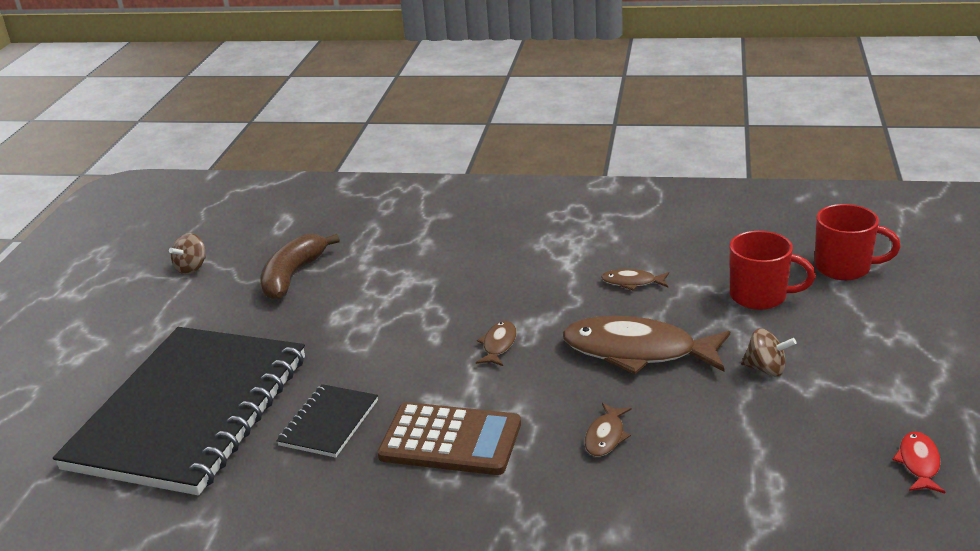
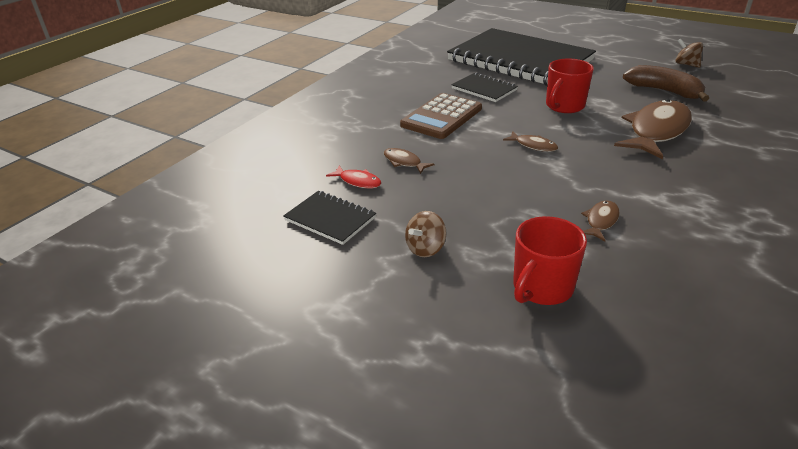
camera: 110 degrees right, 5 degrees up
brown fish [563,316,730,374] -> brown fish moved to [614,99,692,159]
red mug [814,204,901,280] -> red mug moved to [546,59,594,113]
red fish [892,432,945,493] -> red fish moved to [326,166,381,188]
none -> black notebook [283,191,376,245]

